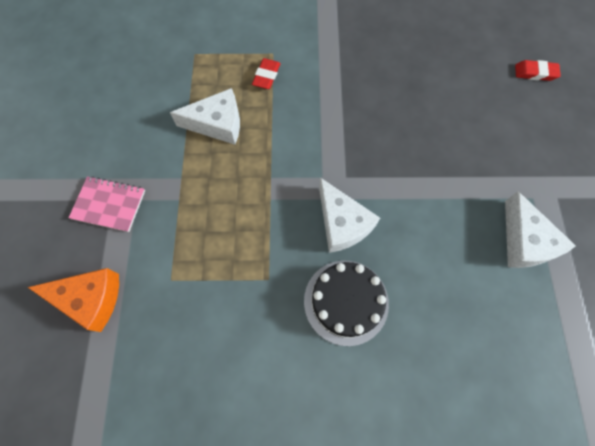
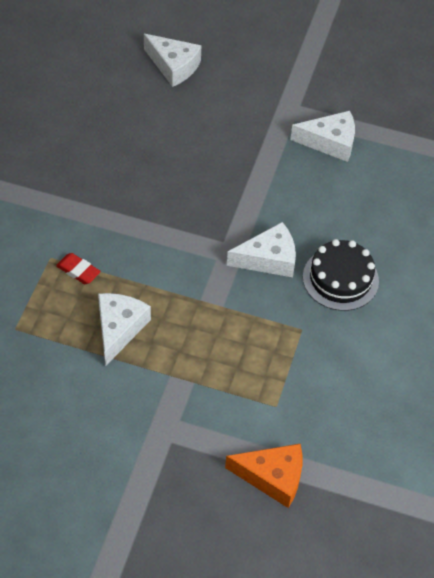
camera: 75 degrees left, 15 degrees down
orange cheese [27,268,119,332] -> orange cheese turned 75 degrees clockwise [225,444,302,508]
pink notebook [69,176,145,232] -> none
red eraser [515,60,561,81] -> white cheese [144,34,202,87]

